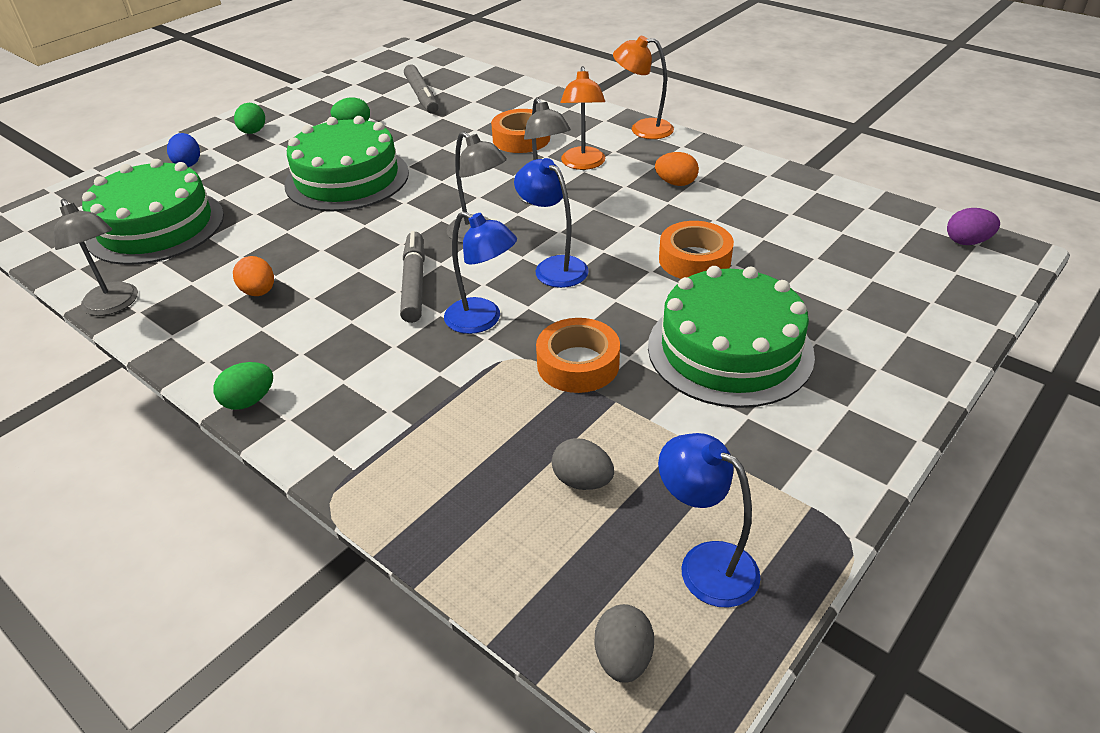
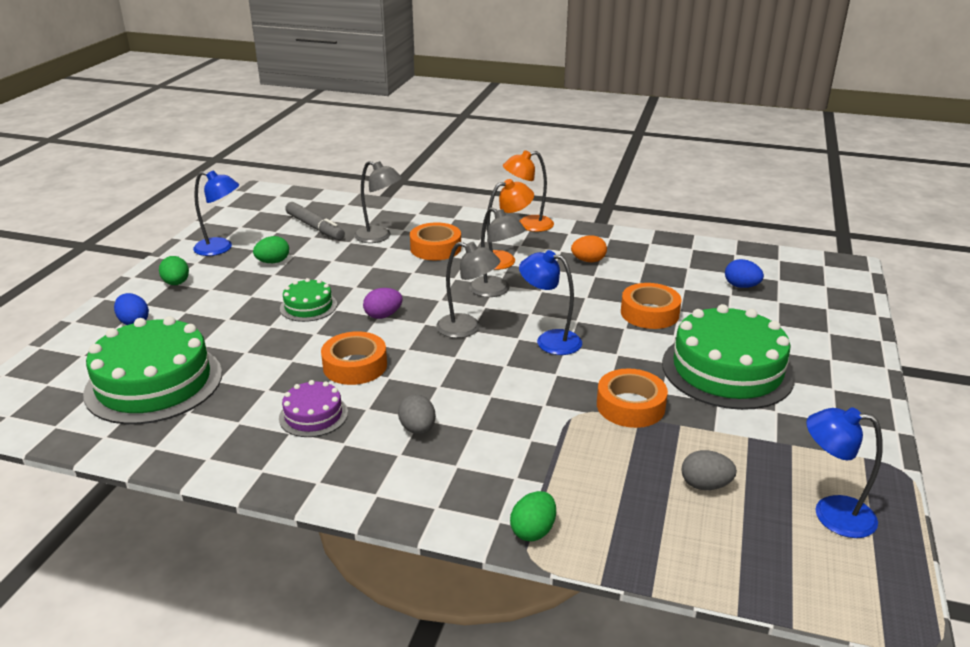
camera: 25 degrees left, 10 degrees down
grey lamp [54,199,138,316] -> grey lamp moved to [354,161,402,243]
green egg [213,362,273,410] -> green egg moved to [510,491,556,541]
orange egg [233,256,274,296] -> purple cake [279,380,348,437]
green cake [285,116,409,211] -> green cake [280,278,337,322], size x0.49
grey marker [400,231,425,323] -> none
blue lamp [444,211,517,334] -> blue lamp moved to [193,170,239,256]
orange lamp [560,66,605,170] -> orange lamp turned 90 degrees counterclockwise [487,179,534,270]
grey egg [595,604,654,683] -> grey egg moved to [398,394,436,434]
purple egg [947,208,1000,245] -> purple egg moved to [363,288,403,319]
none -> orange tape [321,331,387,385]
none -> blue egg [725,259,764,288]

